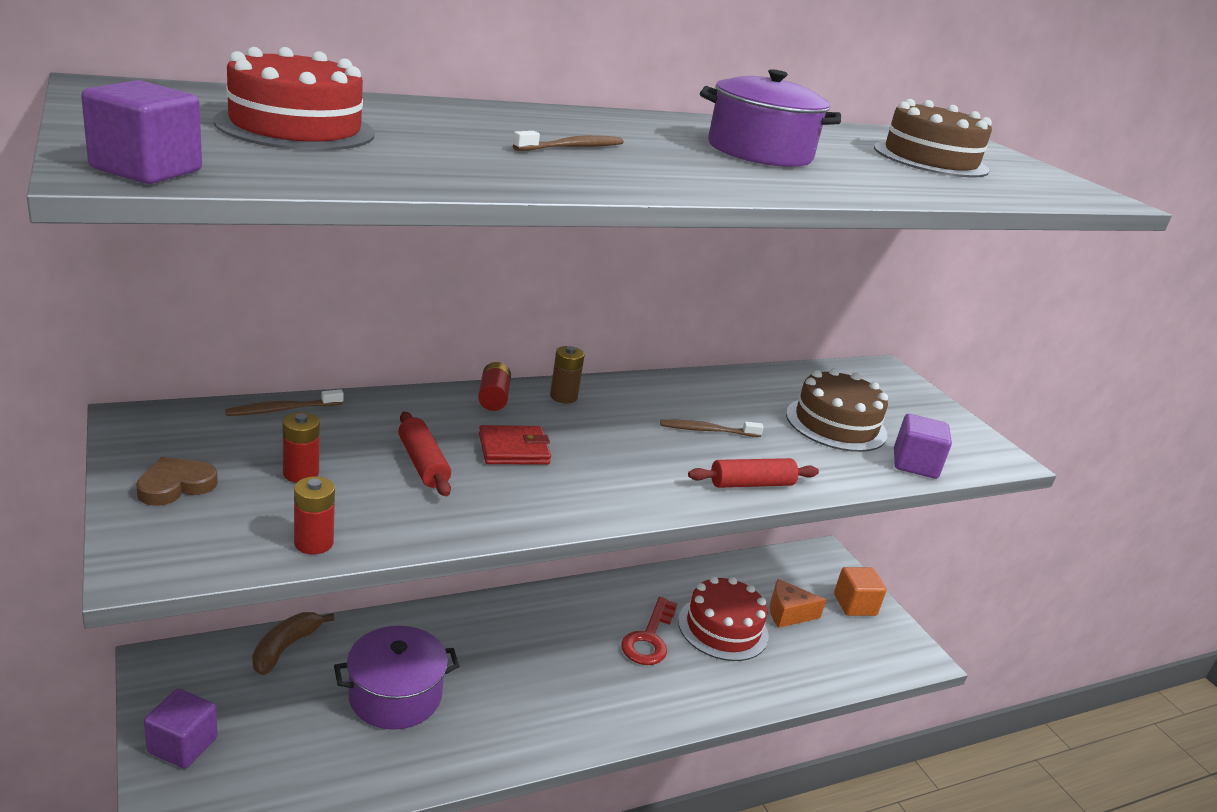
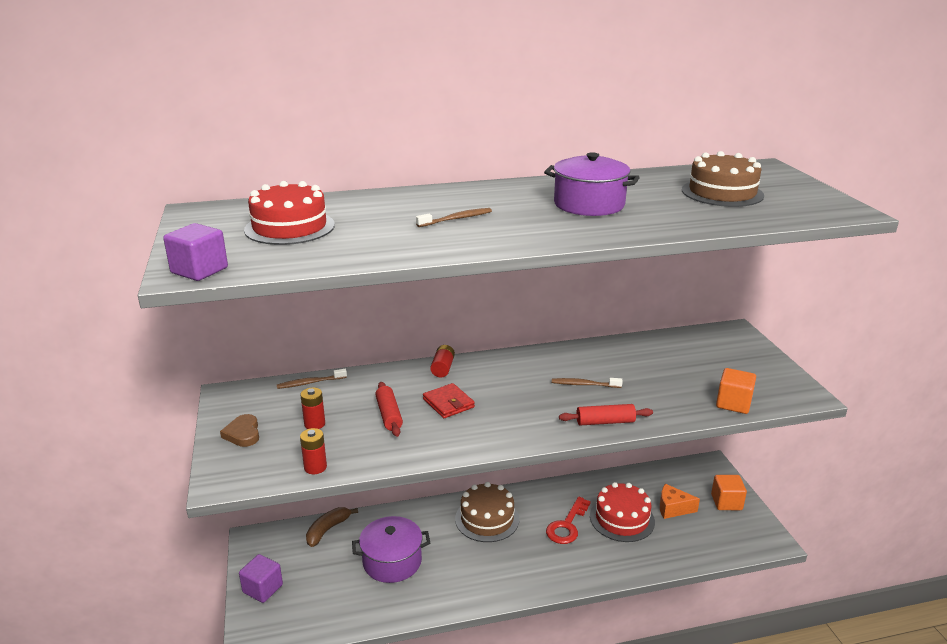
camera: 15 degrees right, 0 degrees up
brown heart [136,457,218,506] -> brown heart turned 75 degrees counterclockwise [220,414,259,447]
red wallet [479,425,551,465] -> red wallet turned 60 degrees clockwise [423,383,475,418]
brown battery [550,346,585,404] -> none
brown cake [786,368,888,452] -> brown cake moved to [455,482,519,542]
purple cube [894,414,952,479] -> orange cube [716,368,756,414]

